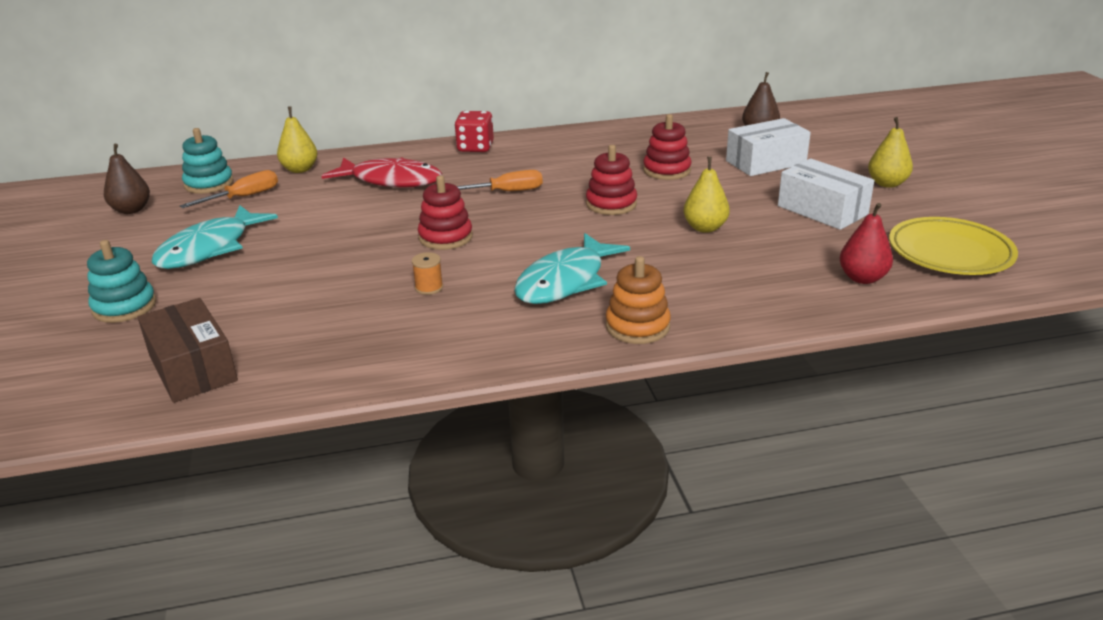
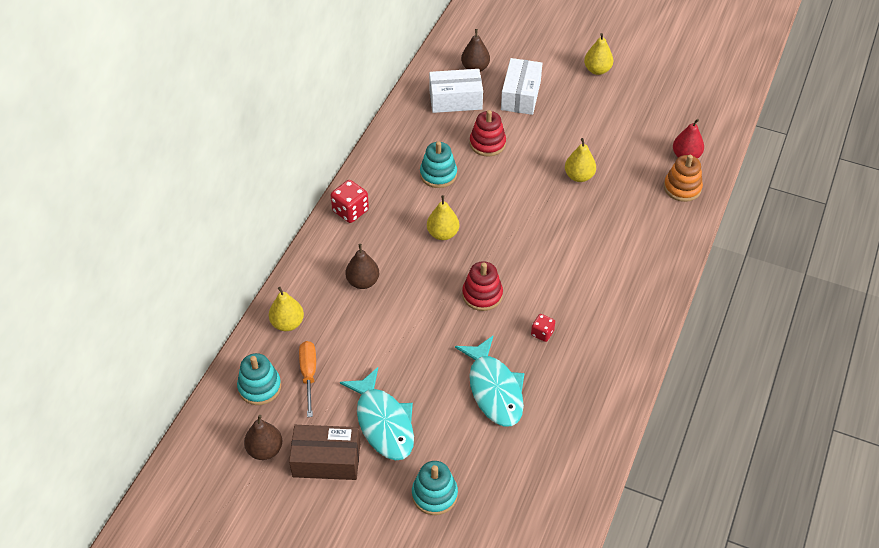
camera: 55 degrees left, 20 degrees up
brown box [138,298,238,403] -> brown box moved to [289,425,360,480]
red fish [322,157,442,187] -> brown pear [346,244,379,289]
orange spool [412,252,443,295] -> red dice [531,314,555,342]
orange screwdriver [457,170,543,191] -> yellow pear [427,195,459,240]
turquoise fish [514,233,630,304] -> turquoise fish moved to [455,336,525,427]
red stacking toy [586,145,637,215] -> none
orange stacking toy [606,256,671,344] -> orange stacking toy moved to [664,155,703,202]
white box [778,159,874,230] -> white box moved to [429,69,483,113]
yellow plate [889,217,1018,275] -> none
none -> turquoise stacking toy [420,141,457,188]

